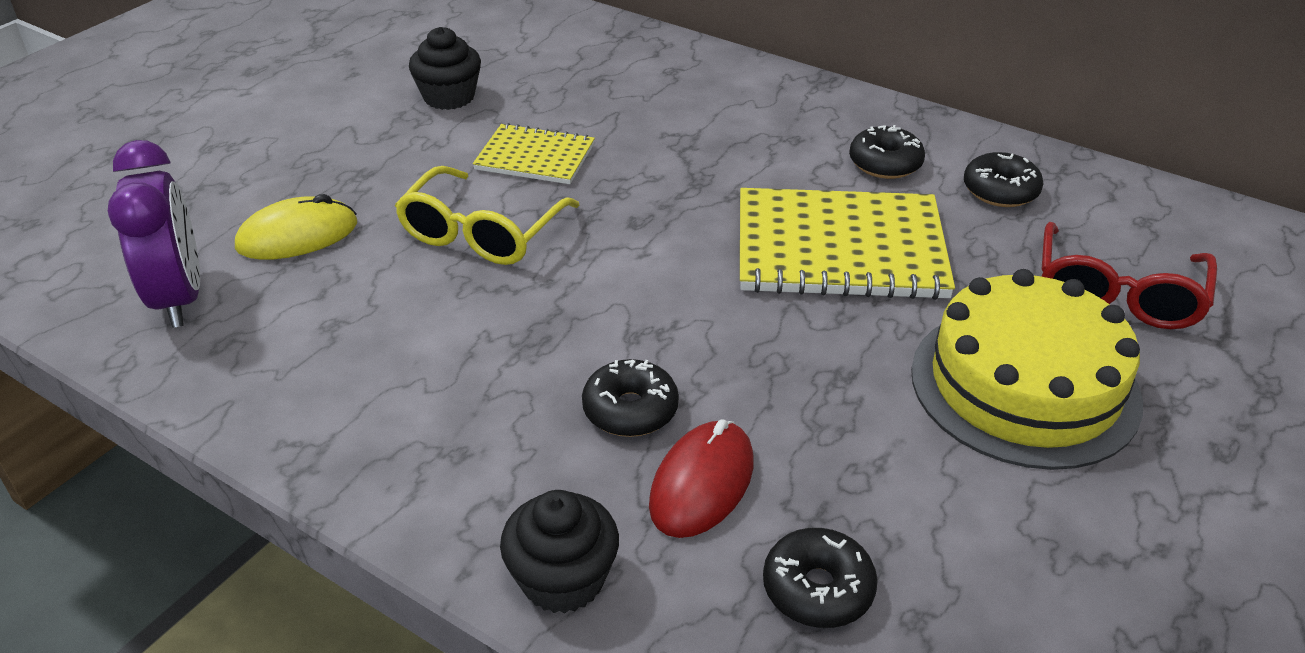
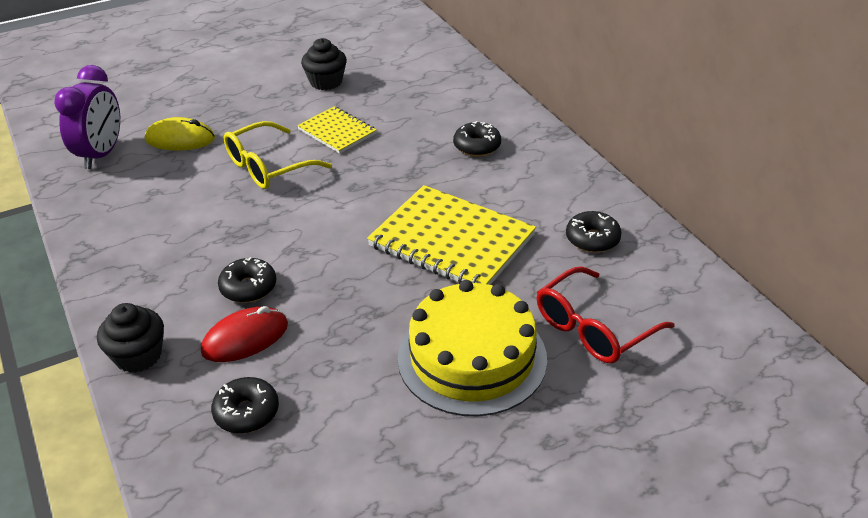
camera: 30 degrees right, 0 degrees up
black donut [849,125,925,179] -> black donut moved to [453,121,501,157]

